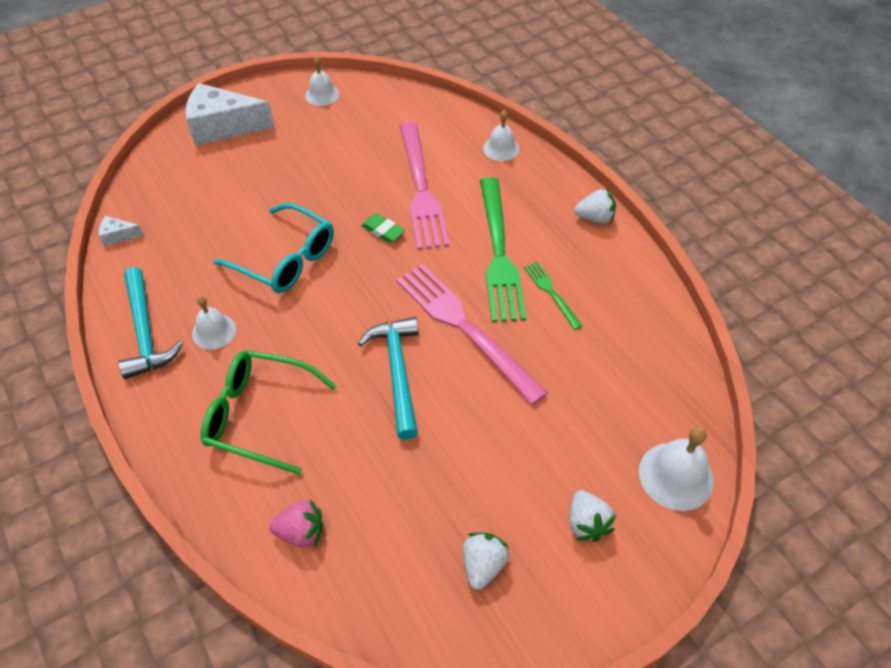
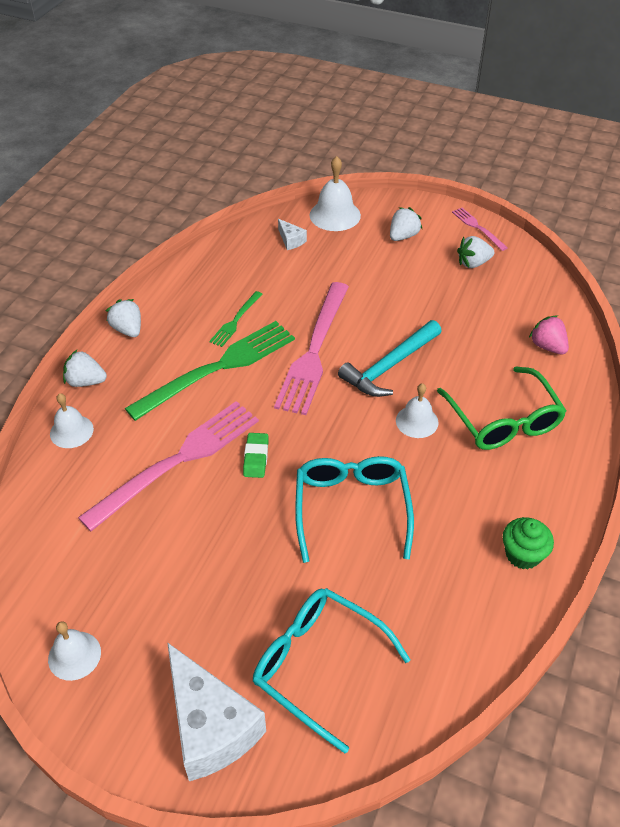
camera: 125 degrees left, 5 degrees down
white cheese [99,216,144,247] -> white cheese moved to [278,219,307,250]
turquoise hammer [118,267,183,379] -> green cupcake [503,517,554,569]
white bell [192,296,236,350] -> white bell moved to [396,383,438,438]
none -> white strawberry [63,350,107,387]
none -> turquoise glasses [253,588,411,753]
none -> pink fork [452,208,508,251]

